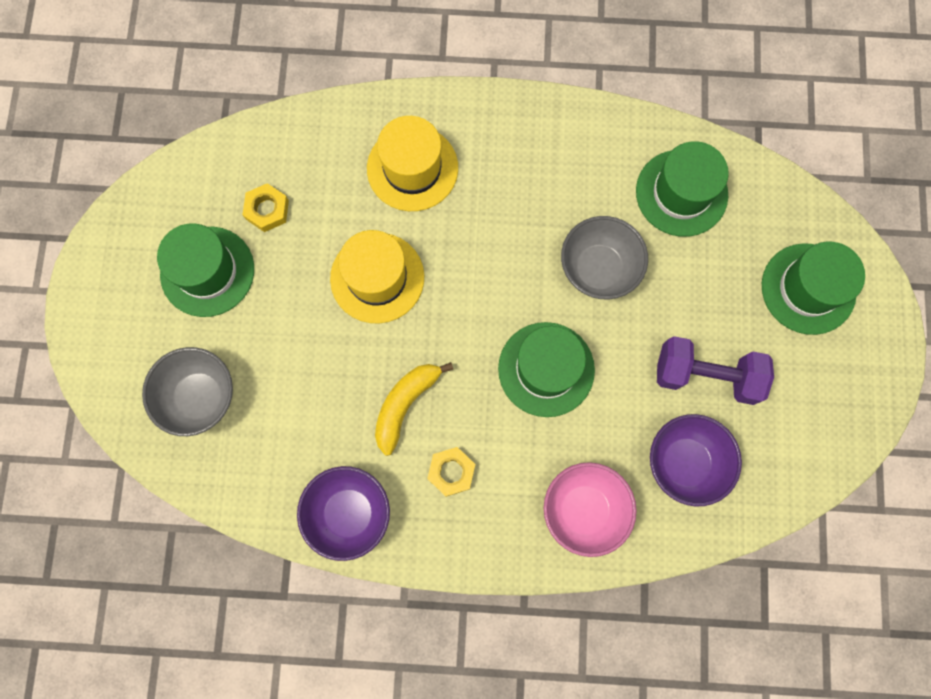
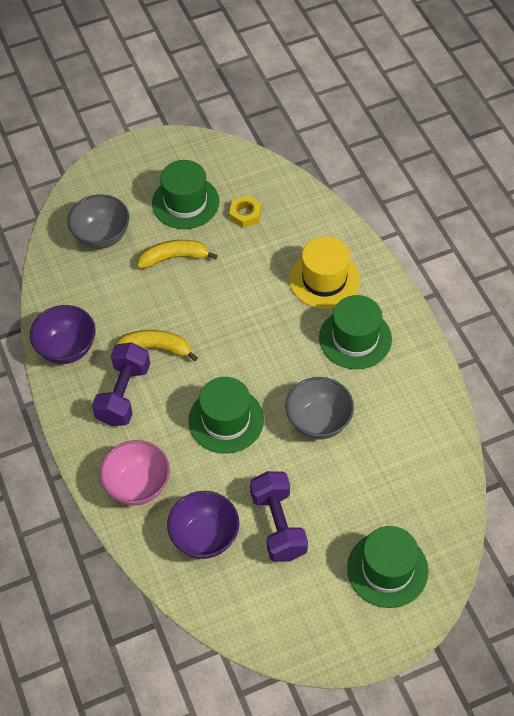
camera: 65 degrees right, 20 degrees down
yellow hat [330,230,424,323] -> none
yellow nut [427,447,475,497] -> purple dumbbell [92,342,150,426]
green hat [636,141,729,237] -> green hat moved to [319,295,392,369]
none -> yellow banana [137,240,218,269]

